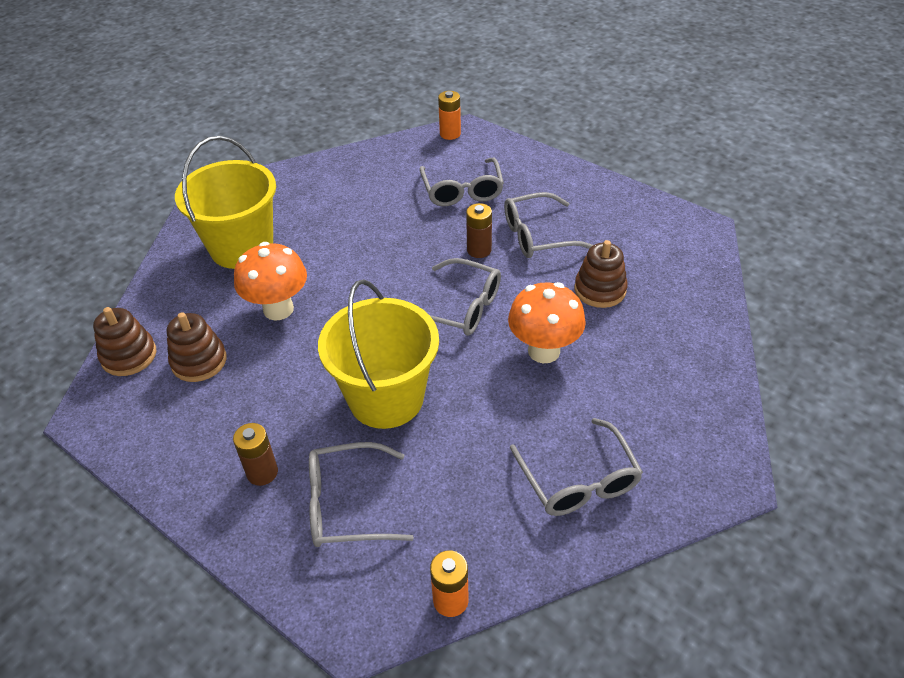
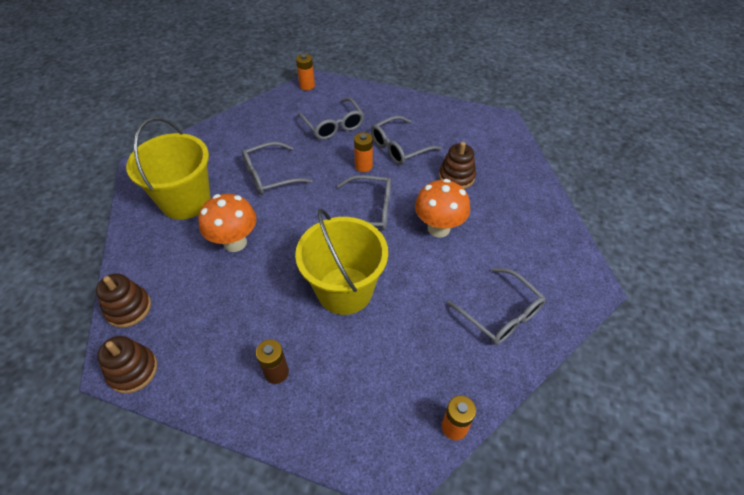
camera: 20 degrees left, 5 degrees up
brown stacking toy [167,312,227,382] -> brown stacking toy moved to [97,336,157,393]
grey glasses [309,442,414,547] -> grey glasses moved to [242,142,313,195]
brown battery [466,203,492,258] -> orange battery [354,132,373,172]

